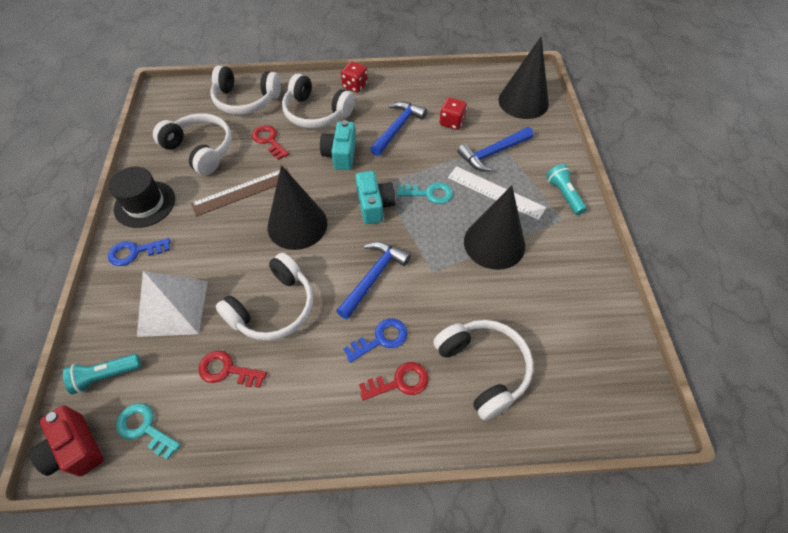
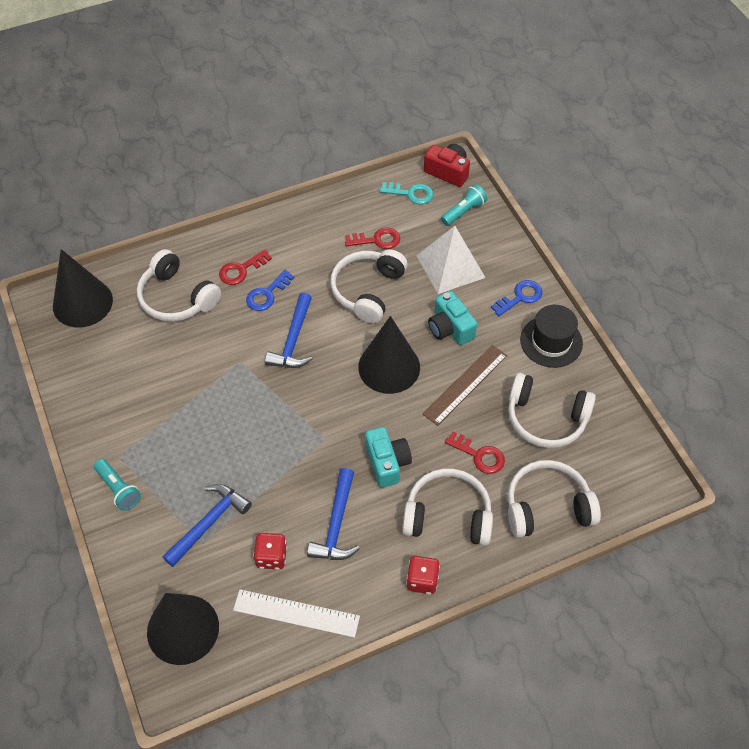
camera: 160 degrees right, 0 degrees up
turquoise camera [356,171,395,224] -> turquoise camera moved to [428,291,477,345]
turquoise key [397,182,453,204] -> none
white ruler [448,166,546,220] -> white ruler moved to [233,589,360,638]
black cone [464,185,525,270] -> black cone moved to [53,249,113,328]

